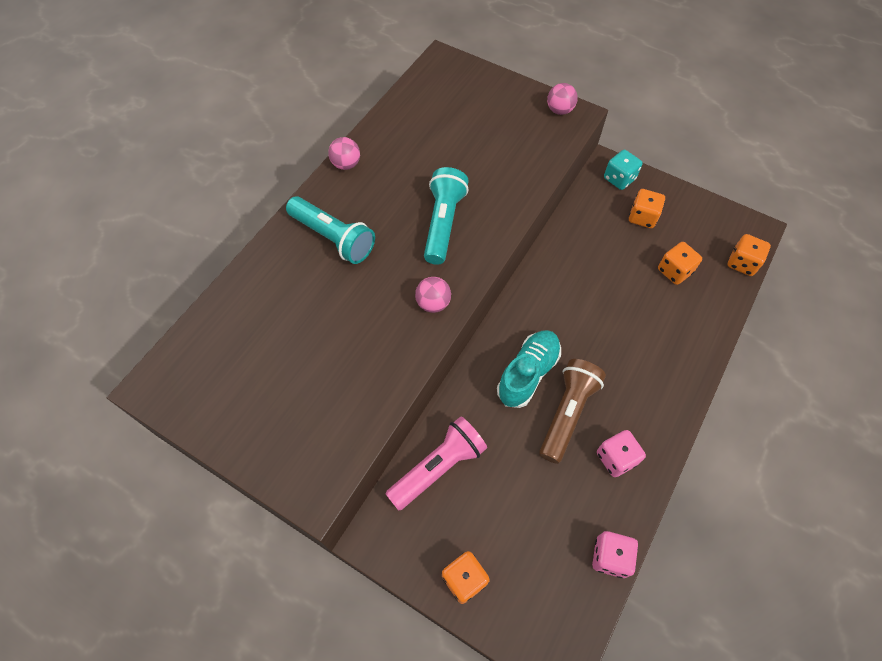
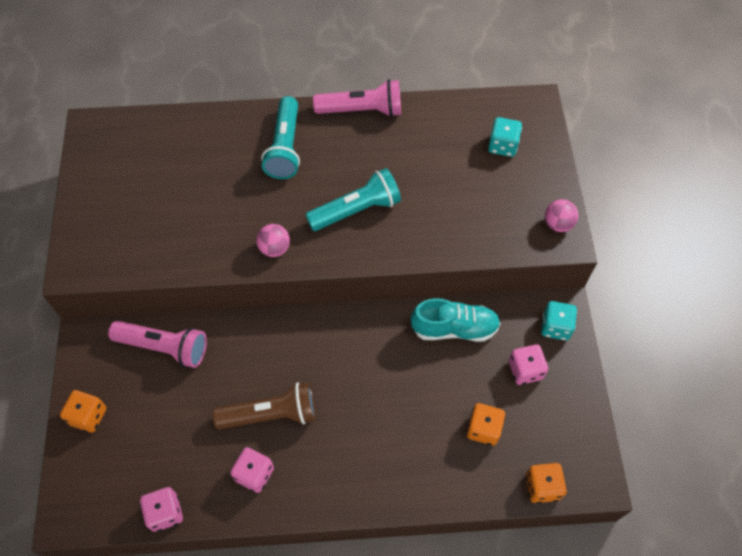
camera: 55 degrees right, 0 degrees up
pink ball [328,137,360,170] -> pink flashlight [313,79,401,117]
turquoise shoe [497,330,561,408] -> turquoise shoe moved to [411,298,501,342]
orange dice [629,189,665,228] -> pink dice [509,344,548,385]
none -> turquoise dice [488,117,522,157]

